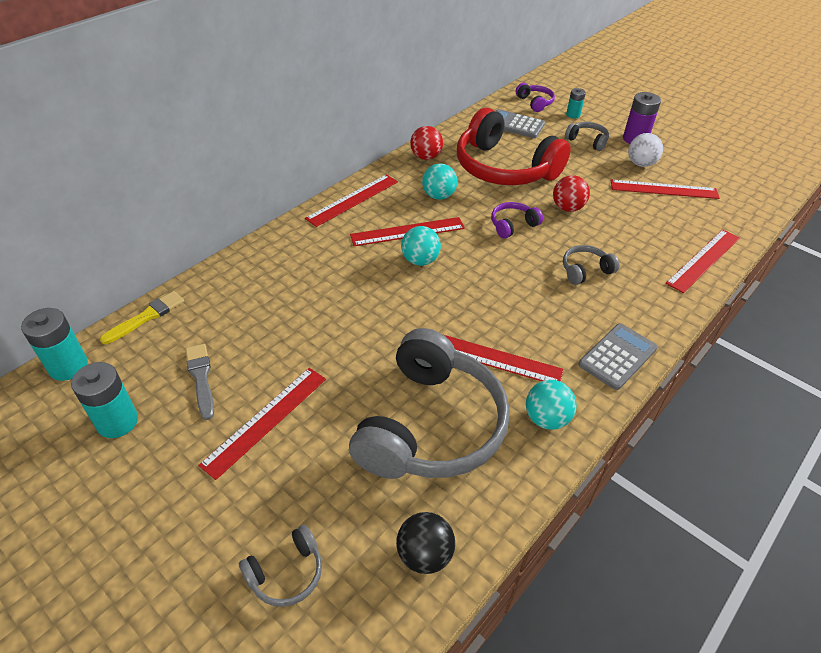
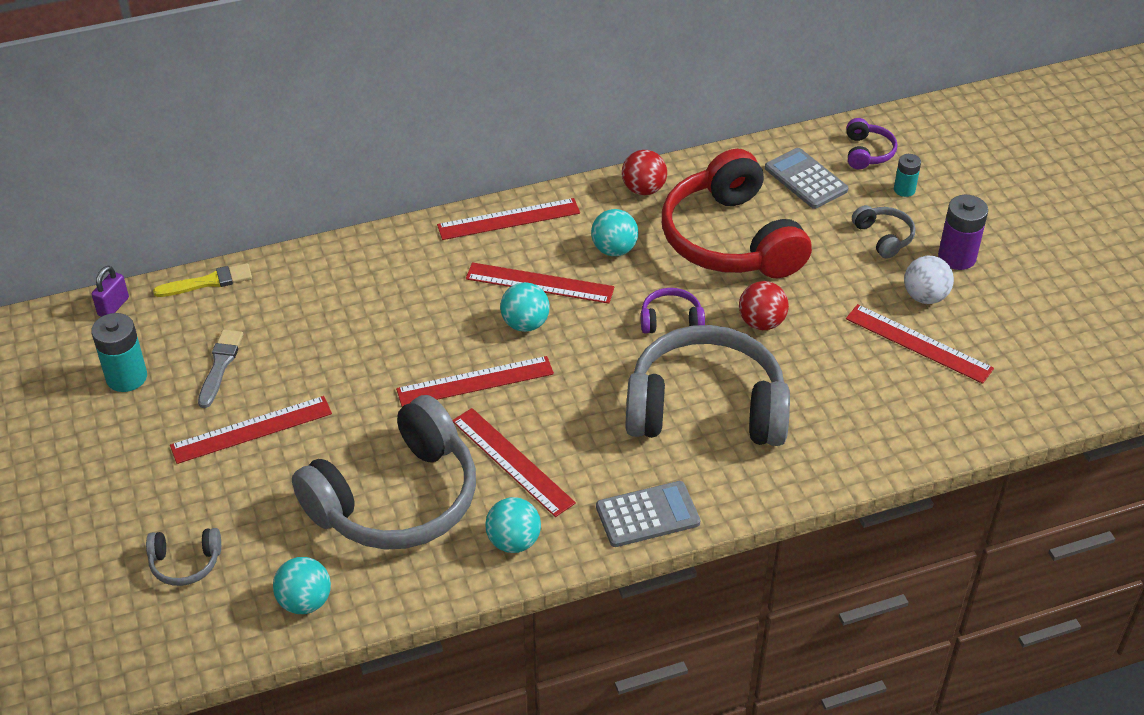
camera: 30 degrees right, 0 degrees up
turquoise battery [21,308,88,381] -> purple padlock [92,266,129,317]
black ball [396,512,455,574] -> turquoise ball [273,557,331,614]
grey headphones [563,245,619,285] -> grey headphones [625,325,790,446], size x2.40
red ruler [666,230,740,293] -> red ruler moved to [396,356,554,407]

